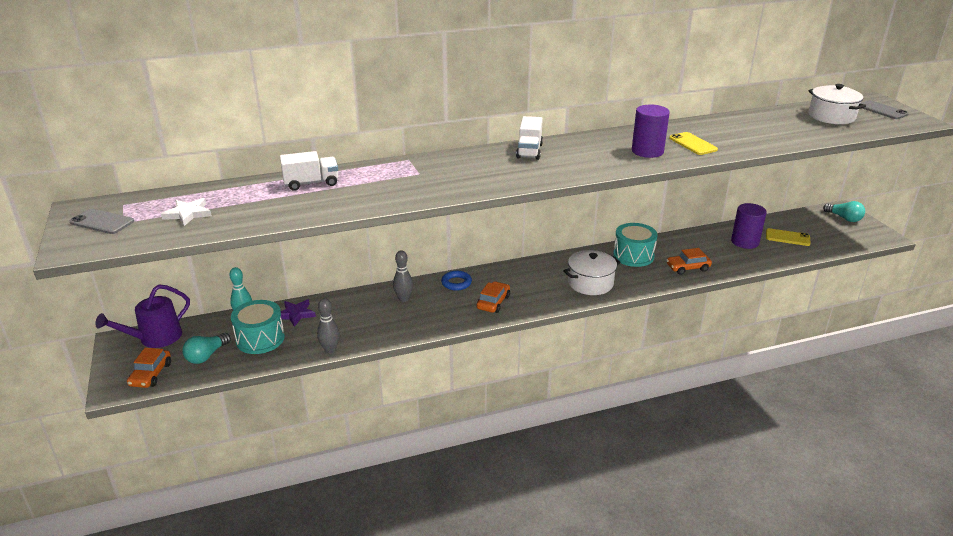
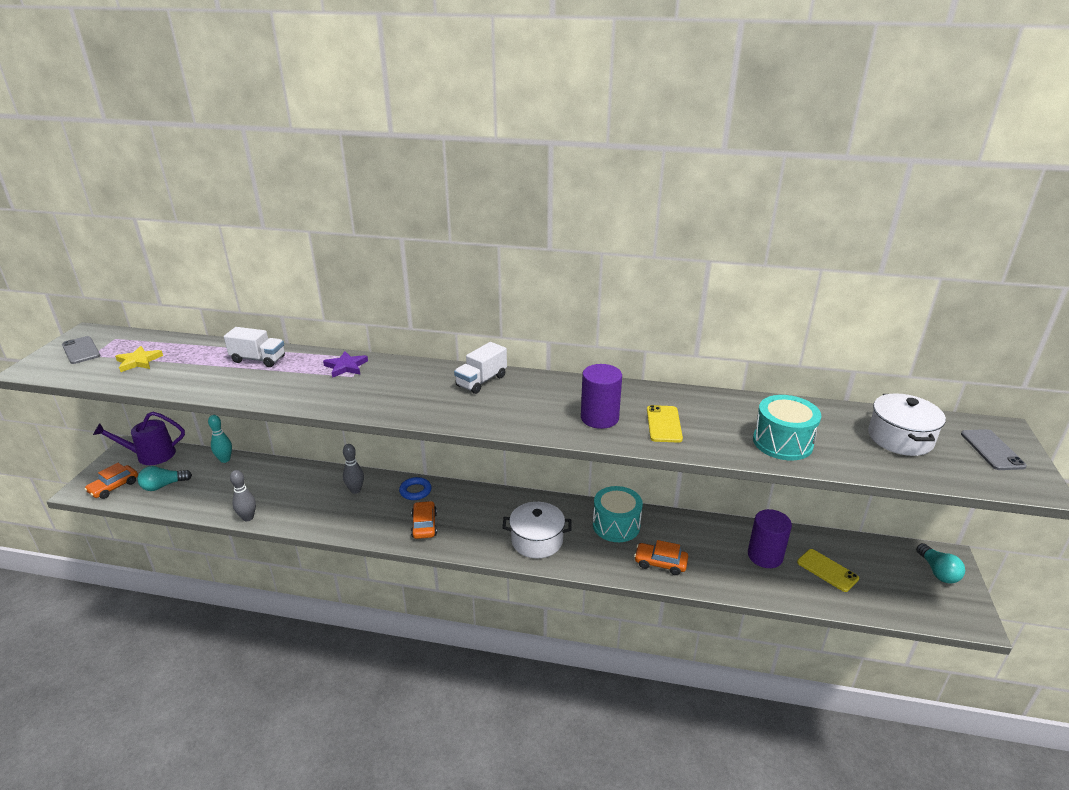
camera: 30 degrees right, 0 degrees up
white star [161,198,212,226] -> yellow star [115,346,163,372]
turquoise drum [231,300,285,354] -> turquoise drum moved to [753,395,821,461]
purple star [281,300,316,327] -> purple star moved to [323,351,368,378]
orange car [476,281,510,313] -> orange car turned 60 degrees counterclockwise [411,501,437,539]

